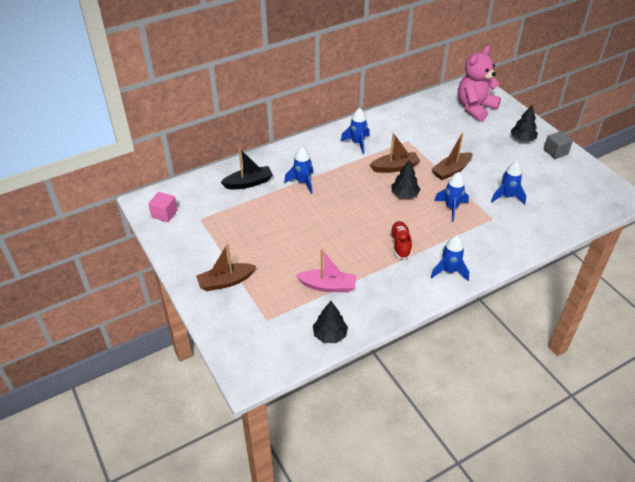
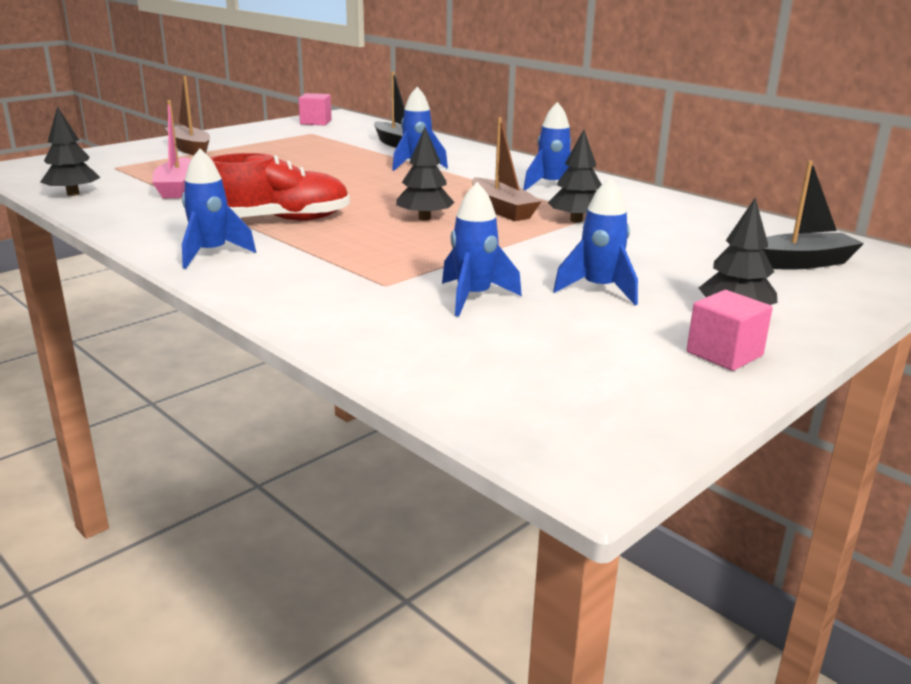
camera: 75 degrees right, 20 degrees down
red shoe [390,221,412,259] -> red shoe [210,153,350,221], size x1.52
brown boat [432,133,473,180] -> none
blue rocket [434,172,469,222] -> blue rocket moved to [553,177,638,305]
pink teddy bear [458,46,501,122] -> black boat [763,160,864,269]
grey cube [544,131,573,159] -> pink cube [687,290,773,371]
none -> black tree [548,129,602,223]

